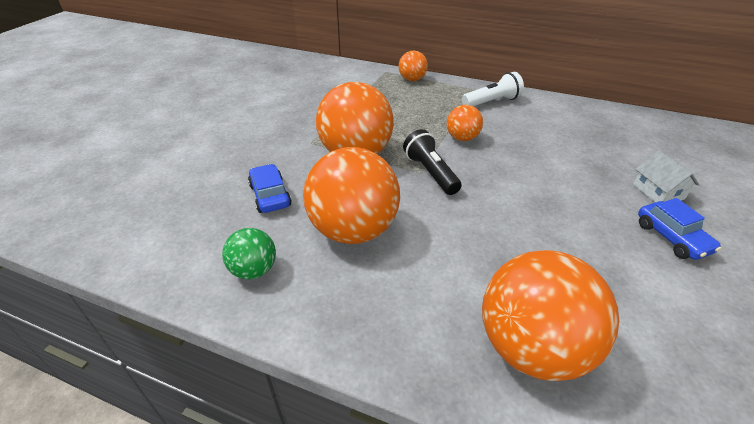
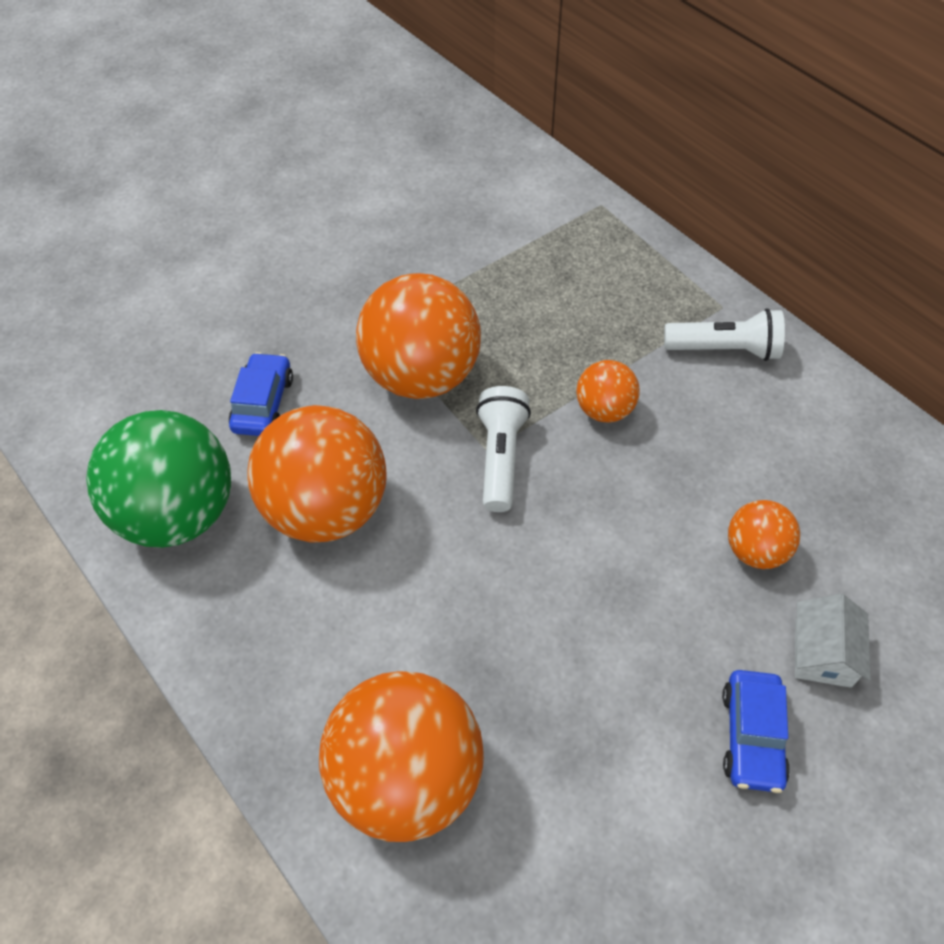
camera: 30 degrees right, 15 degrees up
green ball [222,228,276,279] -> green ball [86,410,231,548], size x1.99
orange ball [399,51,428,81] -> orange ball moved to [728,500,800,569]
black flashlight [403,129,462,195] -> white flashlight [476,386,531,512]

